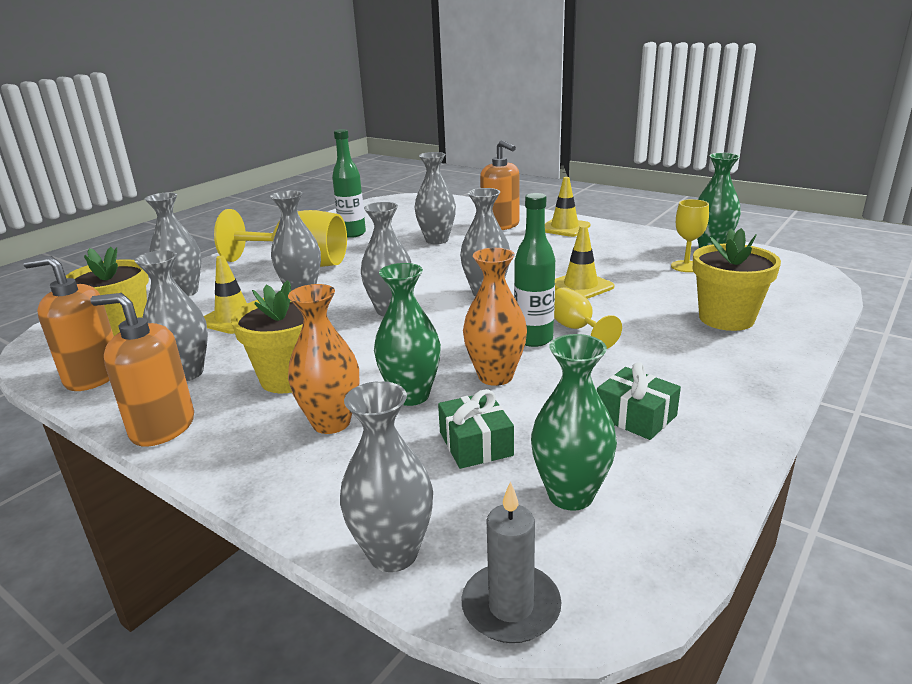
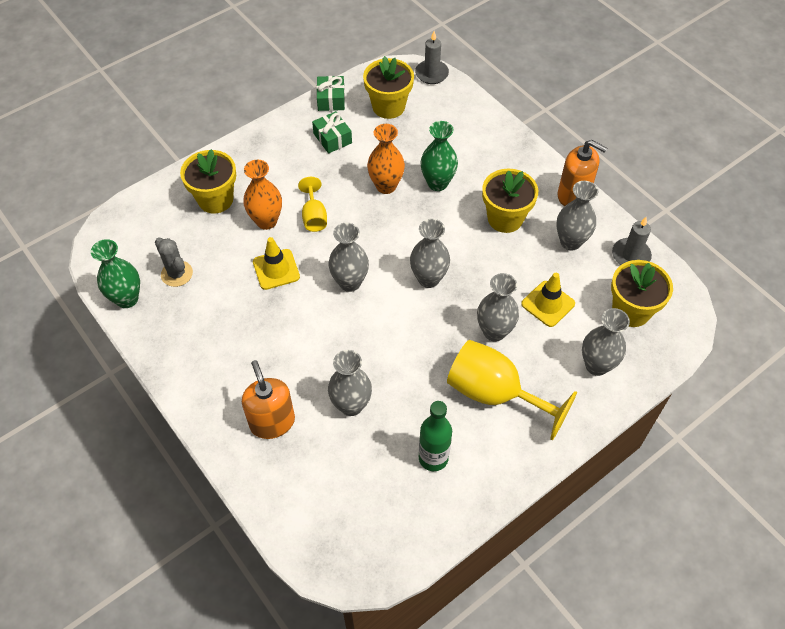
camera: 165 degrees left, 30 degrees up
orange soap dispenser [23,256,114,391] -> grey candle [612,217,652,265]
orange vase [288,284,359,434] -> orange vase moved to [243,160,282,230]
grey vase [340,381,433,572] -> none
green gift [438,389,514,469] -> green gift moved to [316,76,345,111]
green bottle [514,193,555,347] -> none
green vase [531,334,617,511] -> yellow flower pot [363,56,414,119]
yellow traffic cone [545,177,590,237] -> none
yellow goblet [671,199,709,272] -> grey cactus [155,237,193,287]

